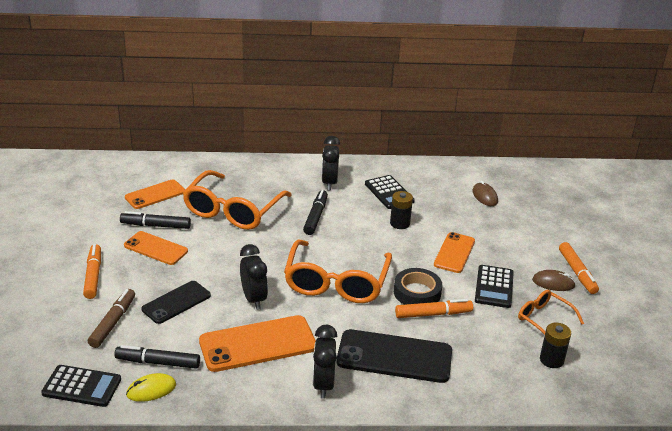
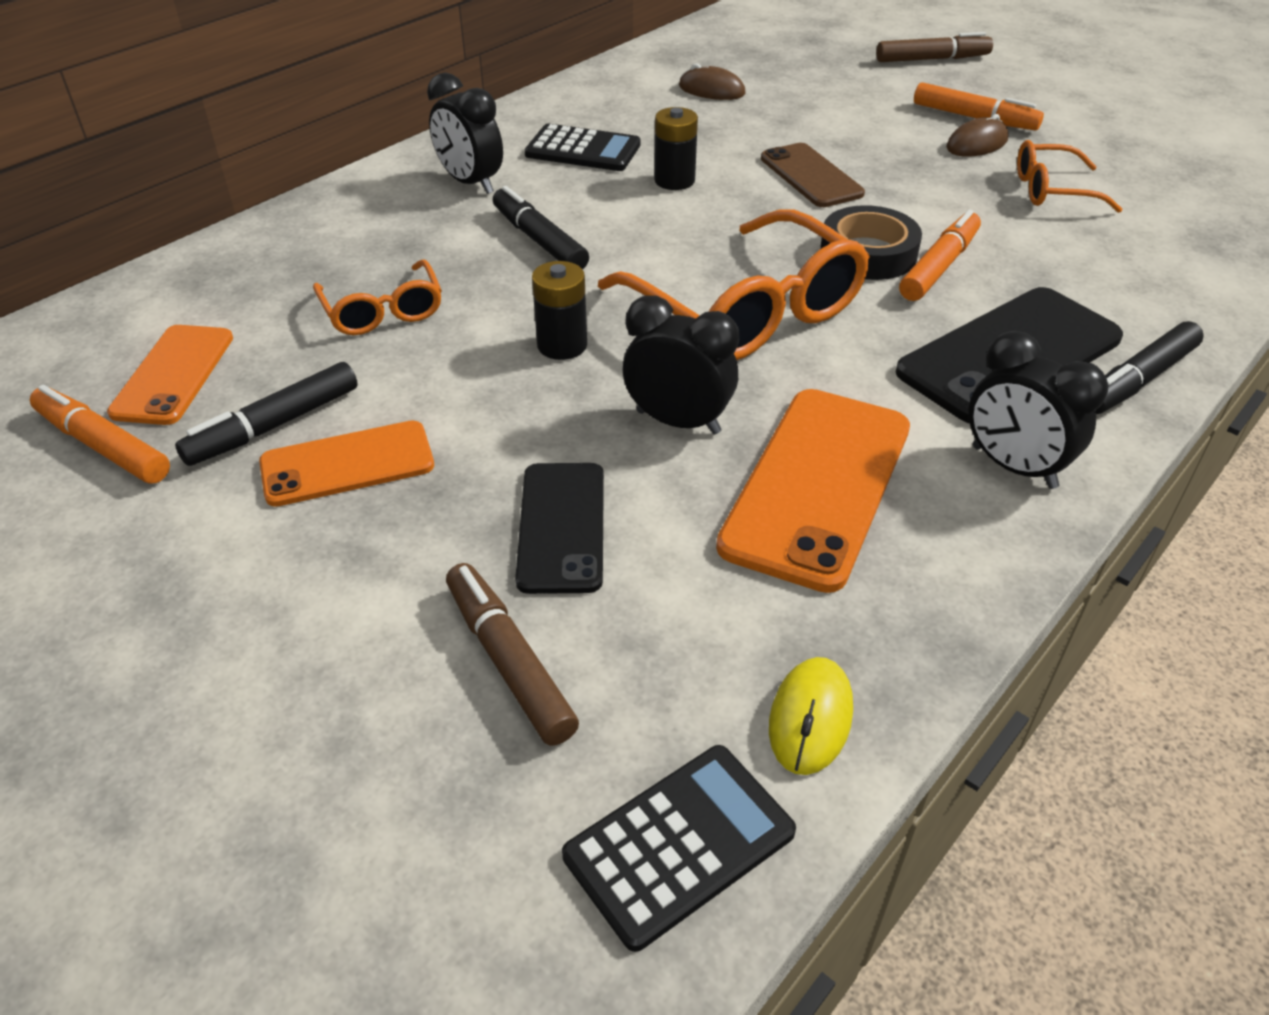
camera: 45 degrees left, 10 degrees up
orange marker [83,244,101,299] -> orange marker moved to [30,385,170,484]
black marker [114,345,200,369] -> black marker moved to [1096,321,1204,414]
orange glasses [183,170,291,230] -> orange glasses [313,259,442,335], size x0.53
orange phone [434,232,475,273] -> brown phone [761,143,865,207]
black calculator [475,265,514,308] -> none
black battery [540,323,571,368] -> black battery moved to [532,261,587,360]
none -> brown marker [876,32,993,62]

